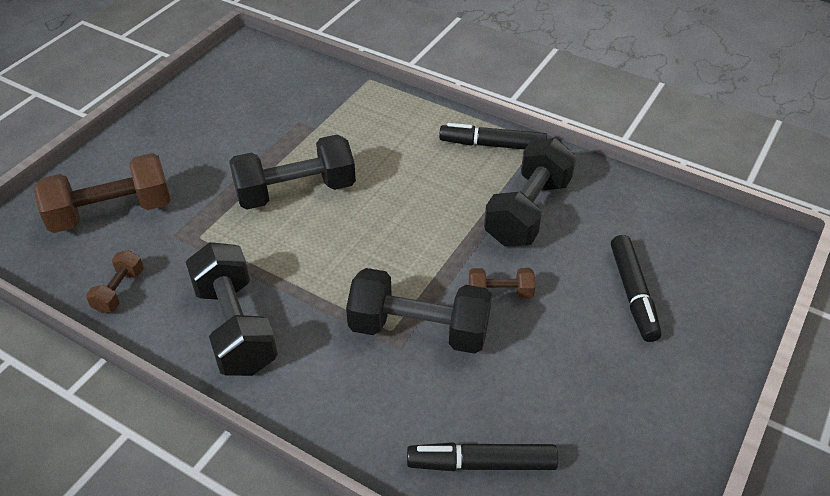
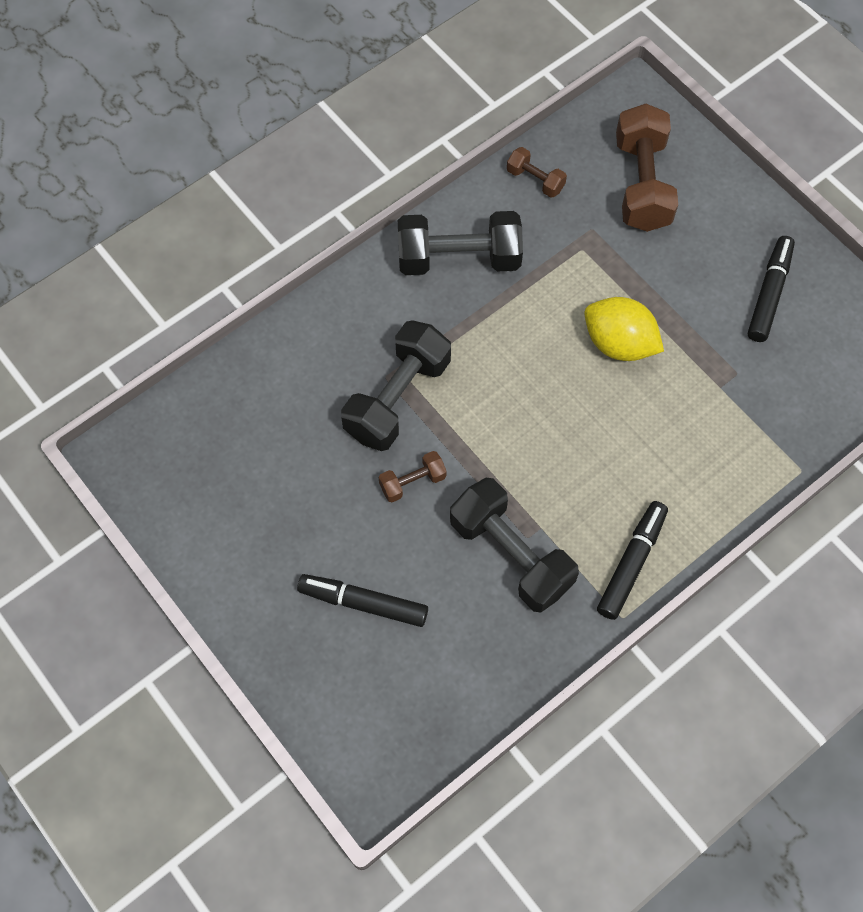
camera: 110 degrees right, 20 degrees up
black dumbbell [229,135,356,210] -> yellow lemon [584,297,664,361]
black marker [407,442,558,471] -> black marker moved to [748,236,795,342]
brown dumbbell [469,268,535,298] -> brown dumbbell turned 45 degrees clockwise [378,451,447,502]

